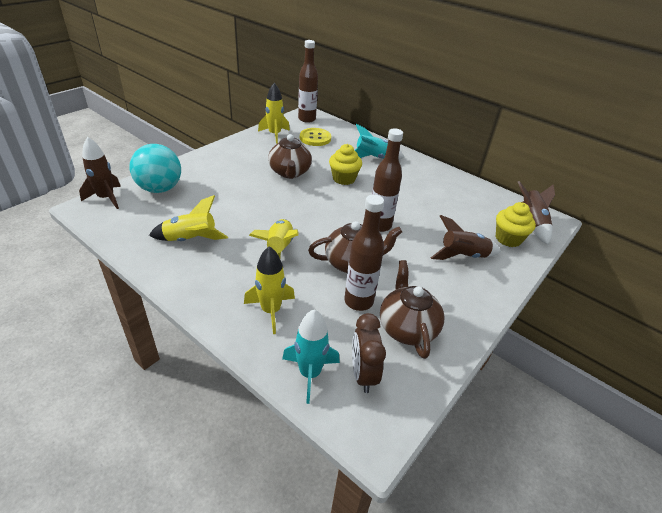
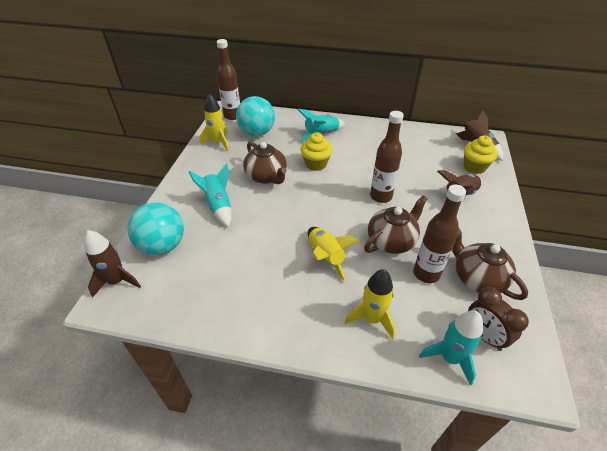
camera: 25 degrees left, 5 degrees up
yellow rocket [149,195,228,241] -> none
yellow button [300,128,331,146] -> turquoise ball [236,96,275,136]
none -> turquoise rocket [188,163,232,227]

